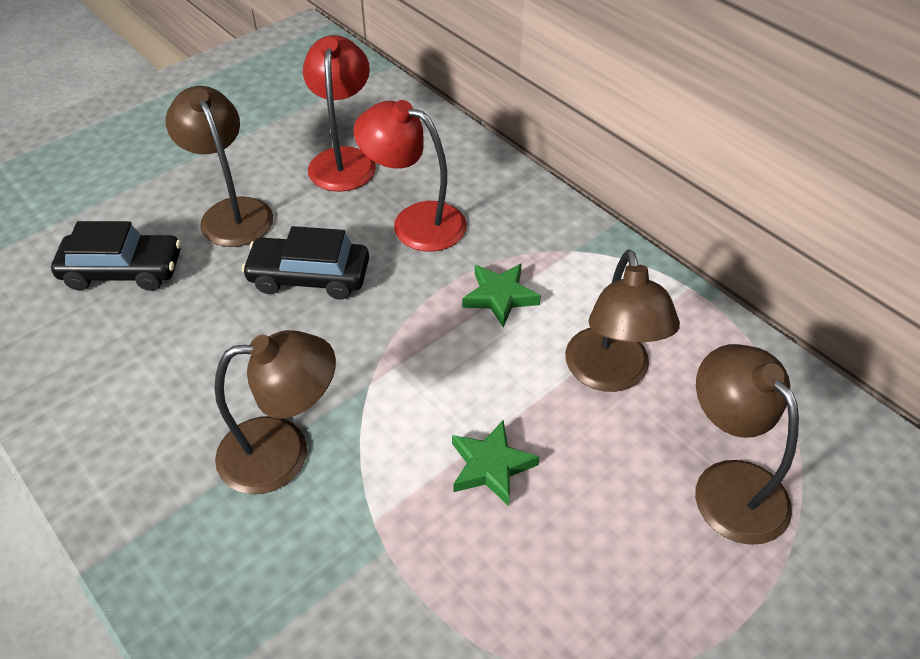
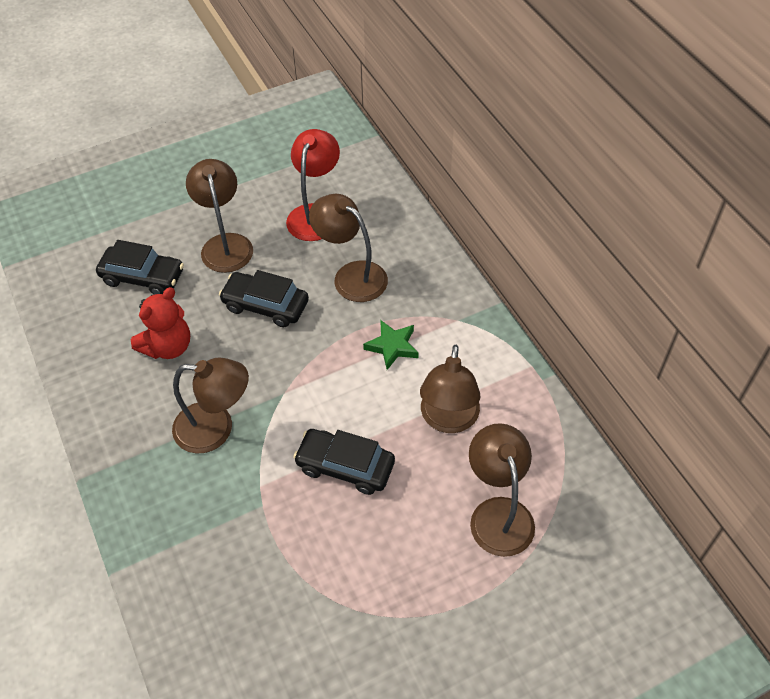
camera: 15 degrees right, 5 degrees up
red lamp [354,100,467,252] -> brown lamp [309,194,388,302]
green star [452,420,539,506] -> black car [293,429,395,495]
none -> red teddy bear [131,287,190,359]

